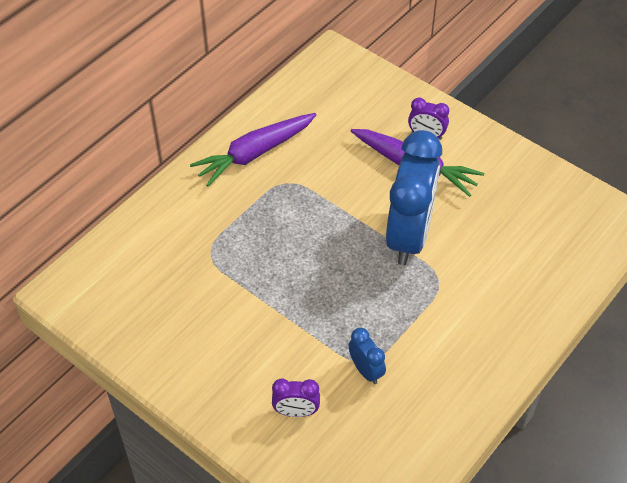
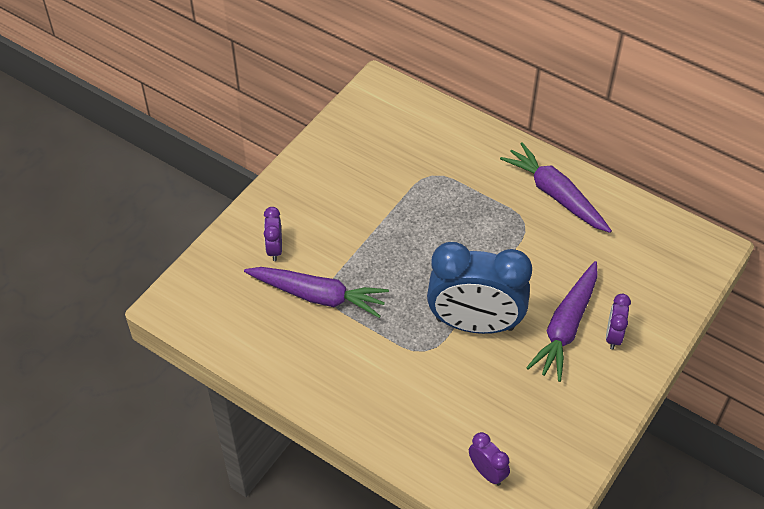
camera: 85 degrees right, 0 degrees up
blue clock [349,328,386,384] -> purple carrot [244,267,389,318]
none -> purple clock [469,432,510,486]

